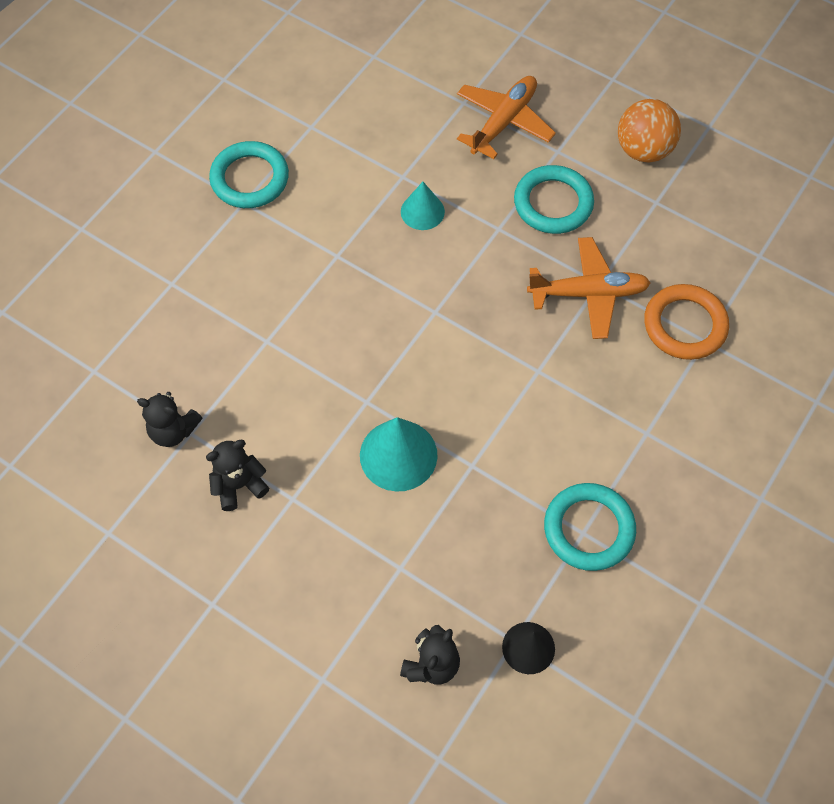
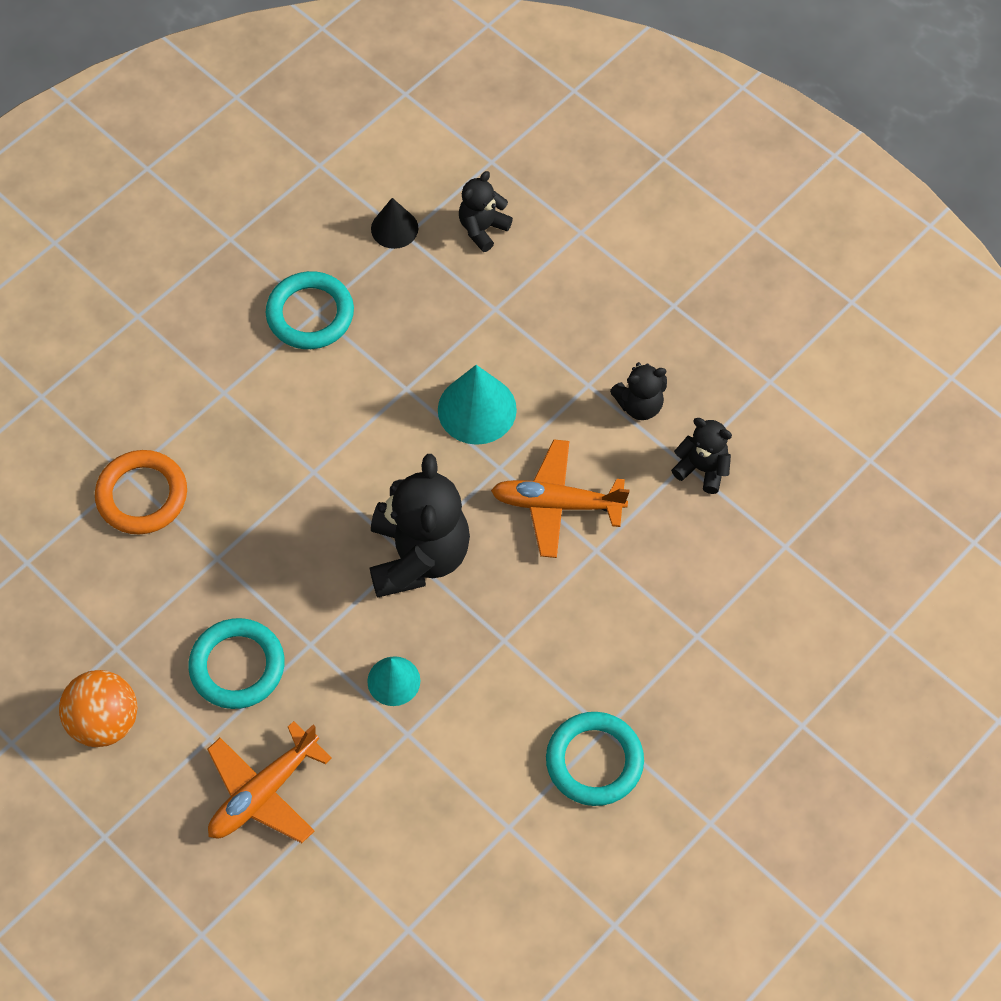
camera: 170 degrees left, 0 degrees up
orange plane [527,237,651,339] -> orange plane moved to [491,439,629,558]
none -> black teddy bear [370,454,470,598]

